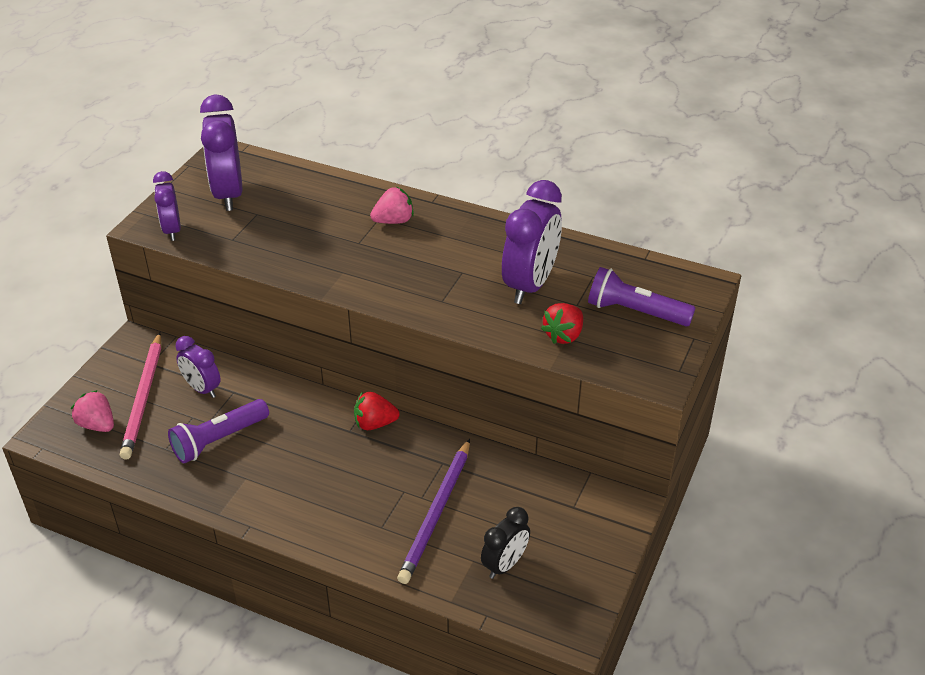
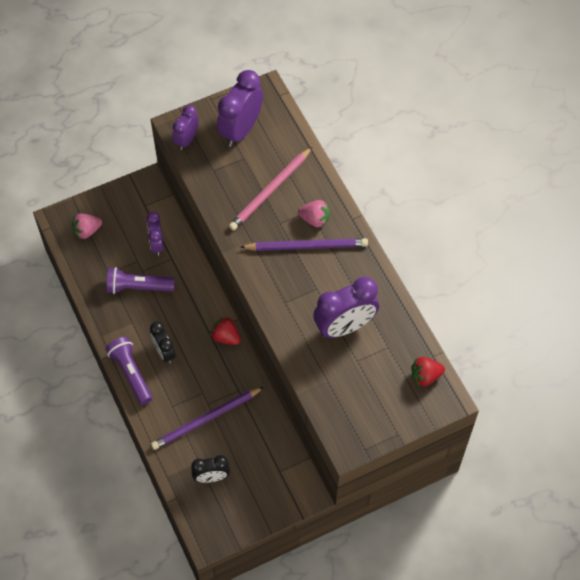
camera: 40 degrees right, 20 degrees up
pink strawberry [71,390,114,432] -> pink strawberry turned 105 degrees counterclockwise [72,213,102,239]
pink pencil [120,333,161,459] -> pink pencil moved to [229,147,312,231]
red strawberry [541,303,583,344] -> red strawberry moved to [411,357,445,386]
purple flashlight [588,267,695,327] -> purple flashlight moved to [106,337,152,405]
none -> black clock [150,321,176,363]
none -> purple pencil [240,238,368,251]

